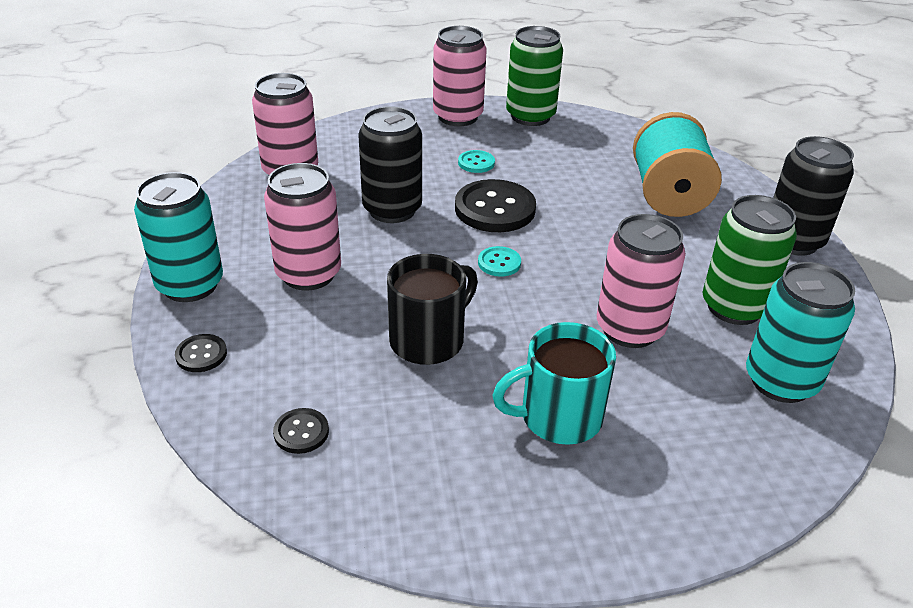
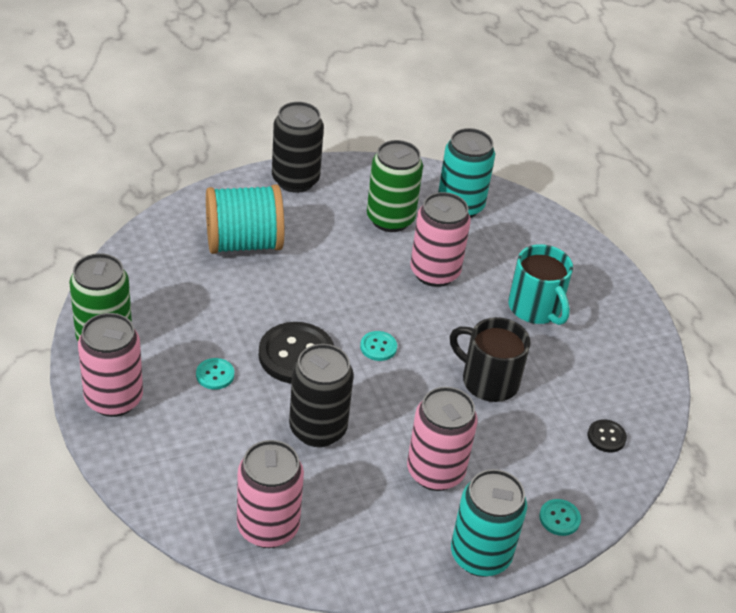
camera: 105 degrees left, 5 degrees up
black button [175,334,227,372] -> turquoise button [539,499,581,536]

